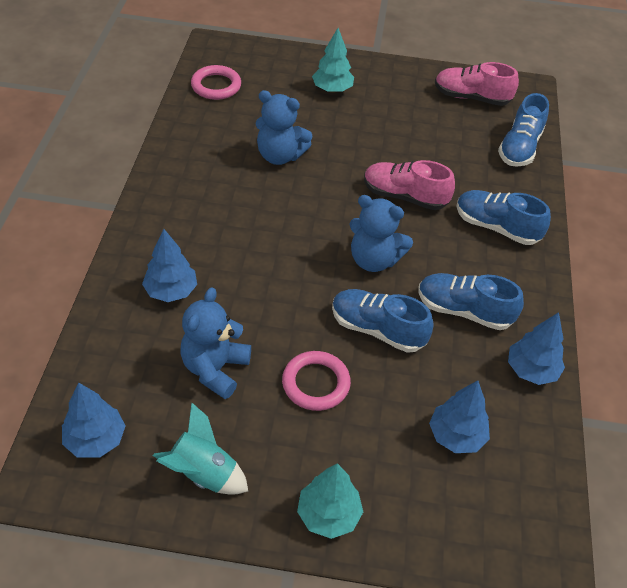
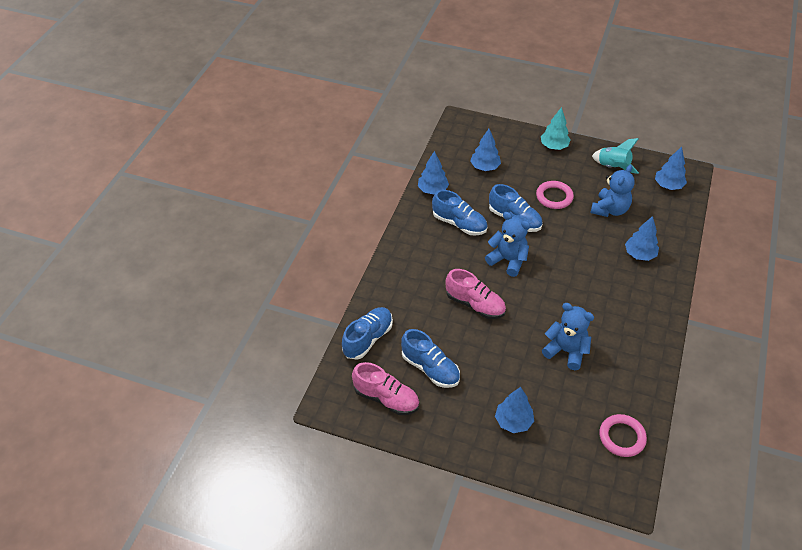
camera: 165 degrees left, 0 degrees up
turquoise tree [312,28,354,93] -> blue tree [495,387,534,433]
blue shoe [457,190,551,245] -> blue shoe moved to [401,329,460,388]

